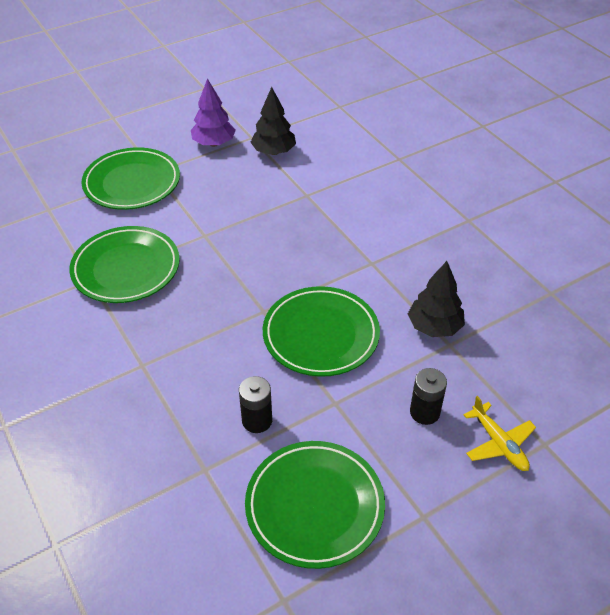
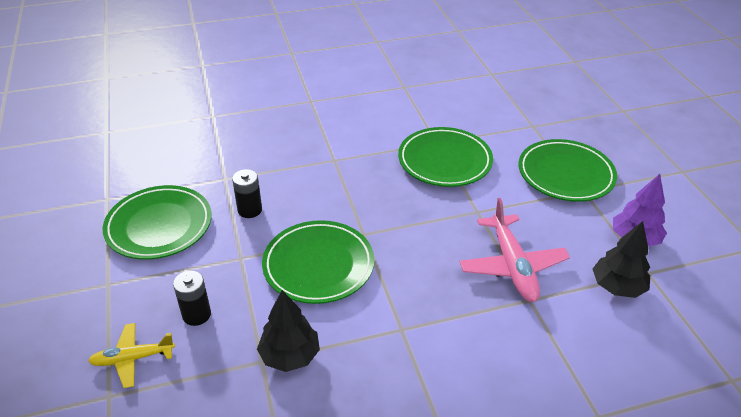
camera: 105 degrees right, 5 degrees down
none -> pink plane [459,198,570,302]

